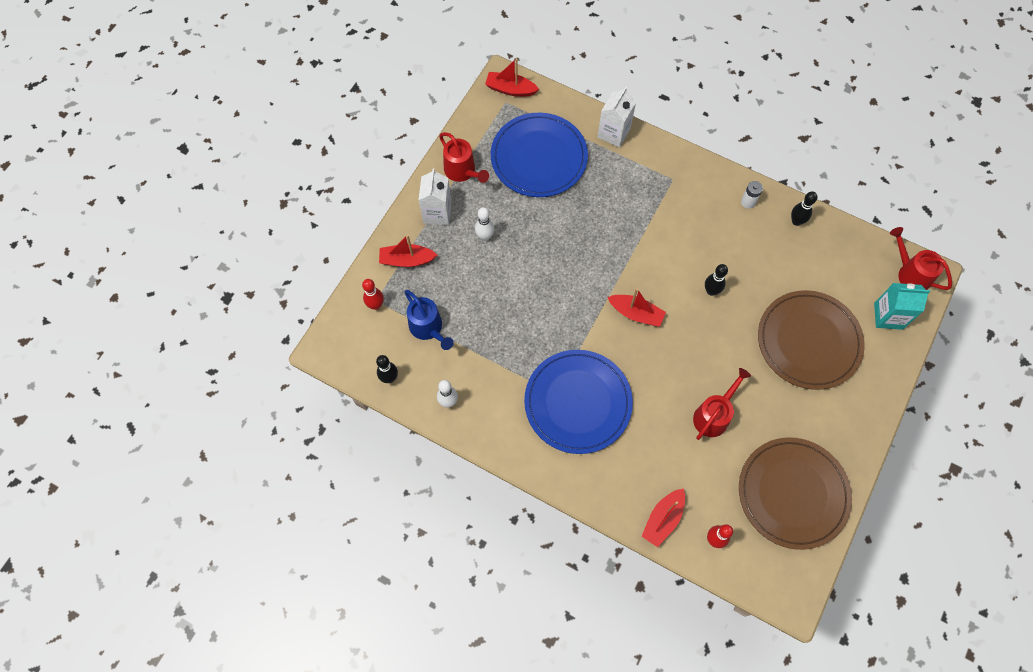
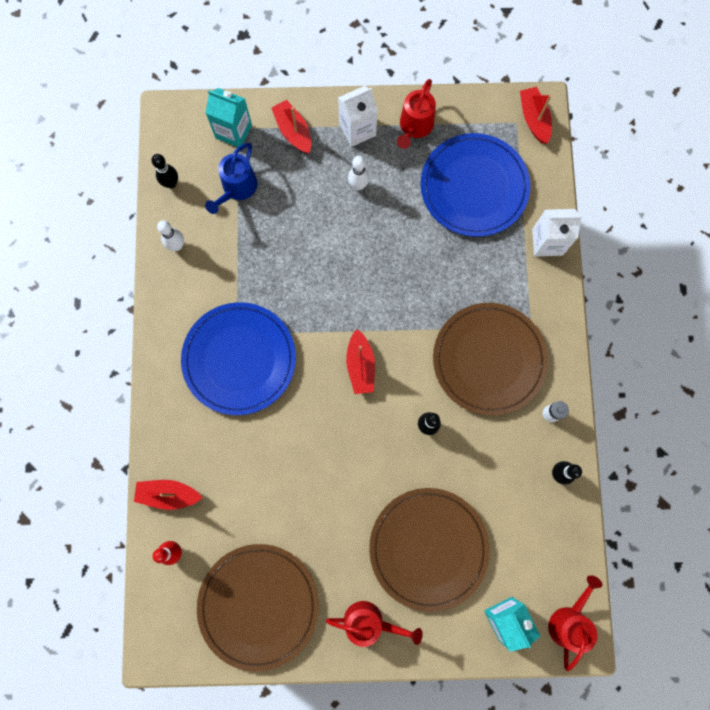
camera: 60 degrees right, 10 degrees up
red bowling pin [362,279,384,310] -> turquoise carton [205,88,252,147]
red watering can [693,368,751,440] -> red watering can moved to [326,601,423,647]
none -> brown plate [433,303,548,416]

